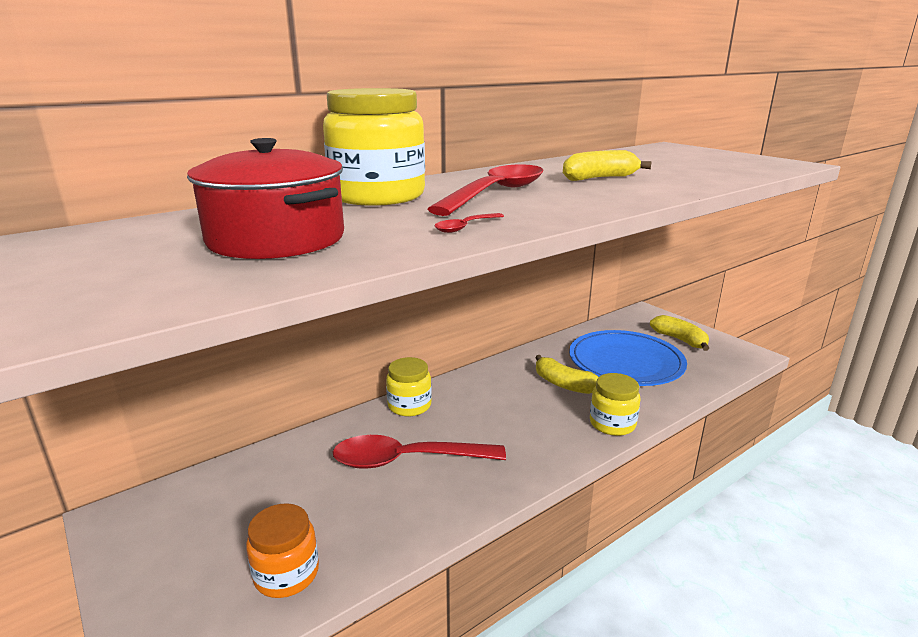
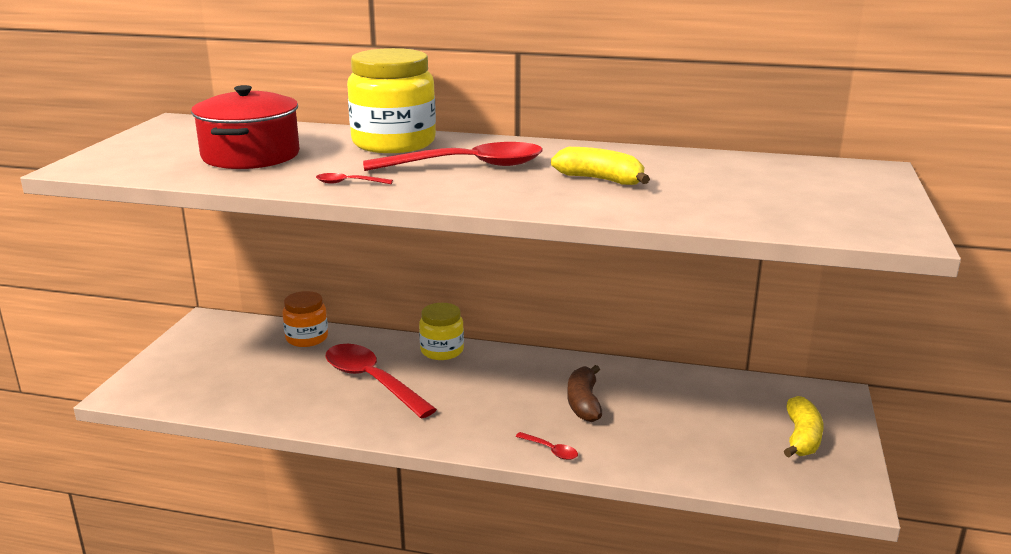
camera: 50 degrees right, 0 degrees up
orange jar [246,503,319,598] -> orange jar moved to [282,291,328,347]
yellow banana [535,355,599,394] -> brown banana [567,365,602,422]
blue plate [569,330,687,386] -> none
yellow jar [590,373,641,436] -> red spoon [516,432,578,460]

